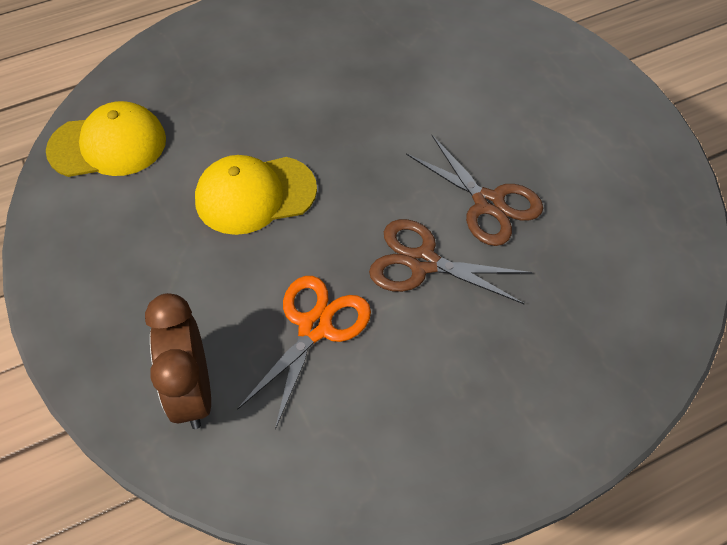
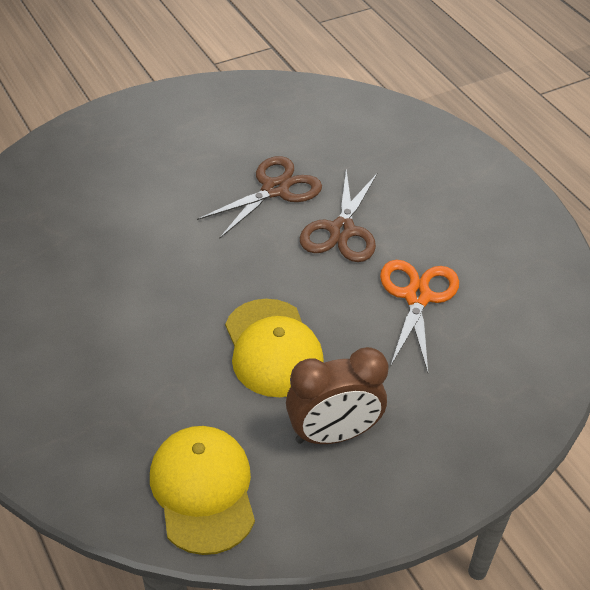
camera: 95 degrees left, 10 degrees down
brown clock [145,293,211,429] -> brown clock moved to [286,347,389,444]
orange scissors [237,276,371,429] -> orange scissors turned 75 degrees clockwise [380,260,459,373]

